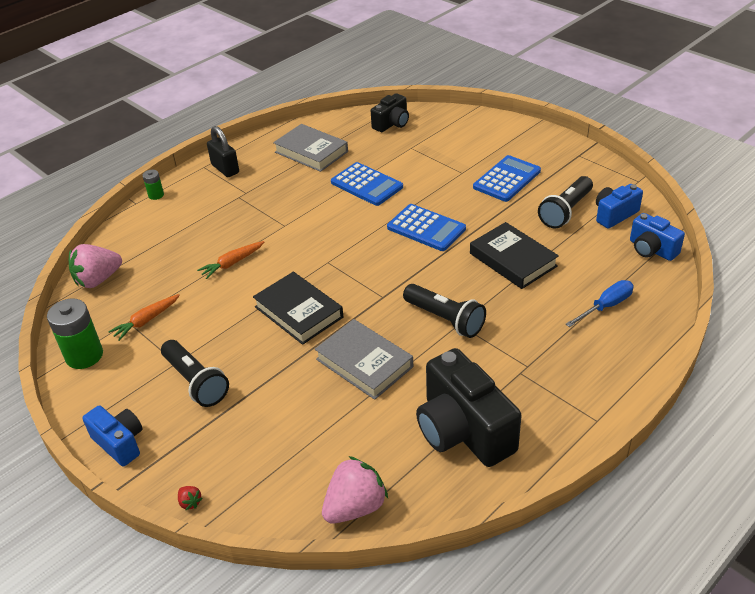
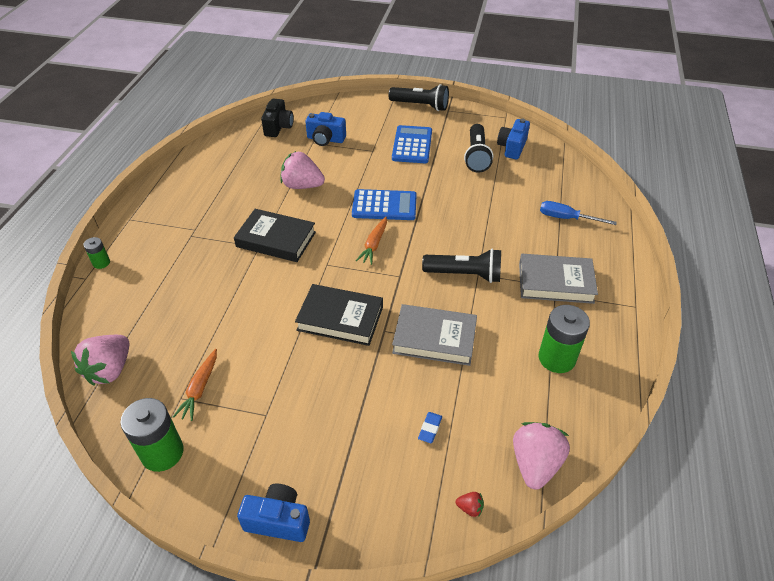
camera: 35 degrees left, 5 degrees up
black flashlight [161,340,229,407] -> black flashlight moved to [388,84,449,111]
red strawberry [178,486,203,510] -> red strawberry moved to [456,492,484,517]
orange carrot [197,241,264,279] -> orange carrot moved to [356,217,387,265]
black padlock [207,126,239,177] -> none
grey book [273,124,348,172] -> grey book moved to [519,254,598,304]
blue calculator [331,162,403,206] -> pink strawberry [280,151,325,189]
black camera [416,348,522,467] -> green battery [538,305,590,373]
black book [470,222,559,289] -> black book moved to [234,209,316,262]
blue screwdriver [566,280,634,327] -> blue screwdriver turned 90 degrees counterclockwise [540,201,617,225]
blue camera [630,213,685,261] -> blue camera moved to [305,112,346,146]
none -> blue eraser [418,412,442,443]

